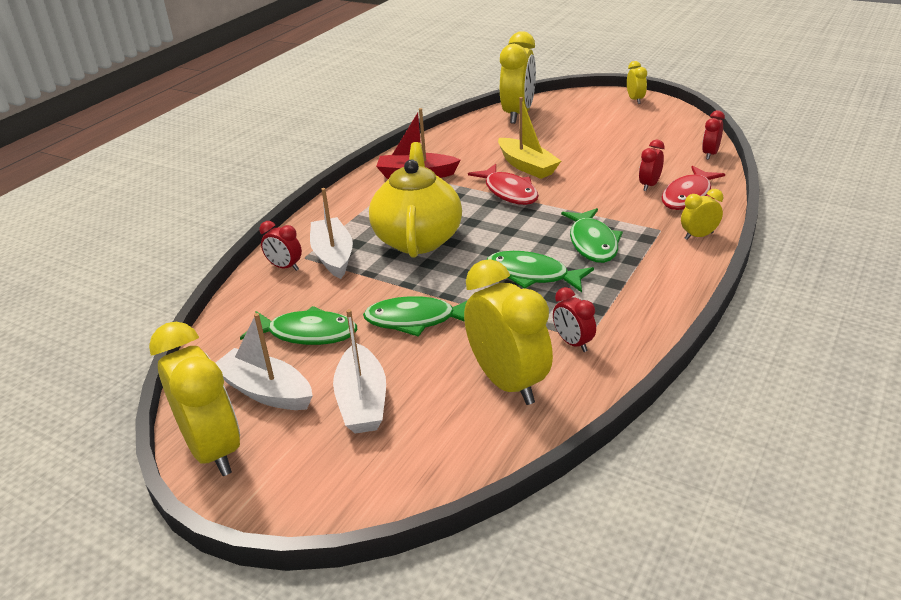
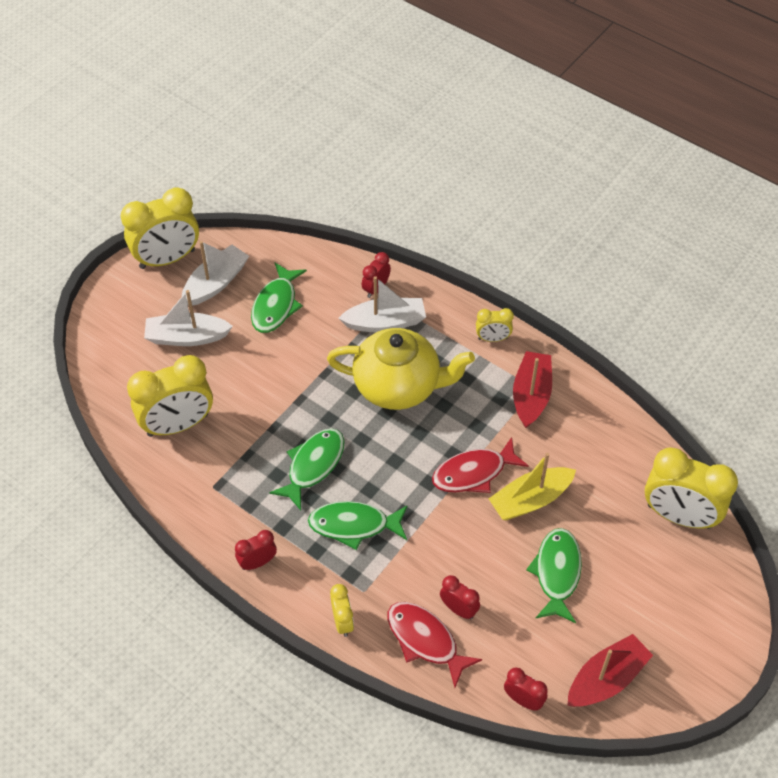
camera: 95 degrees right, 20 degrees up
green fish [363,296,467,337] -> green fish moved to [526,528,582,623]
red clock [553,287,596,352] -> red clock moved to [235,530,277,570]
yellow clock [627,61,647,104] -> yellow clock moved to [476,308,514,342]
none -> red boat [567,634,653,707]

